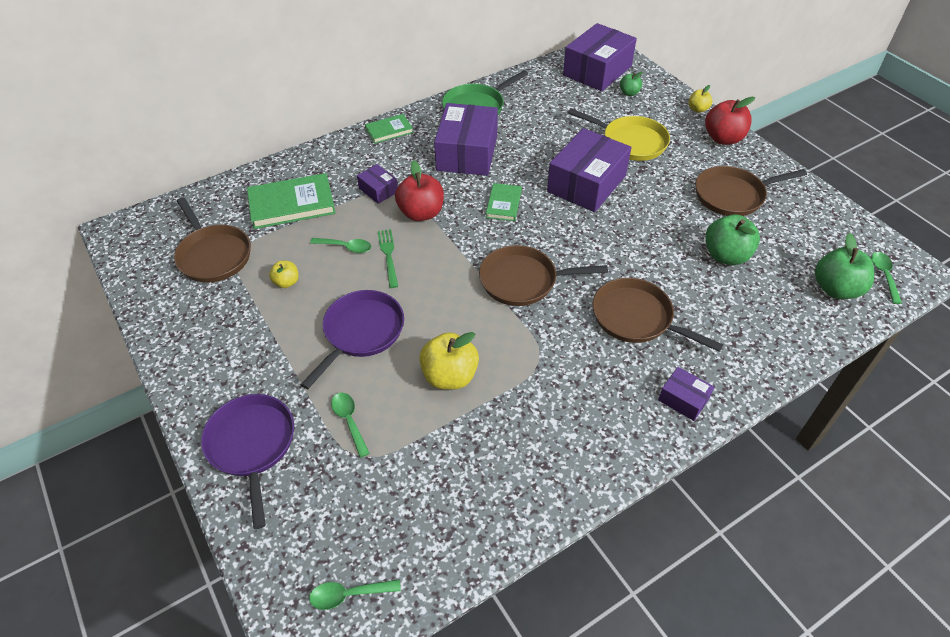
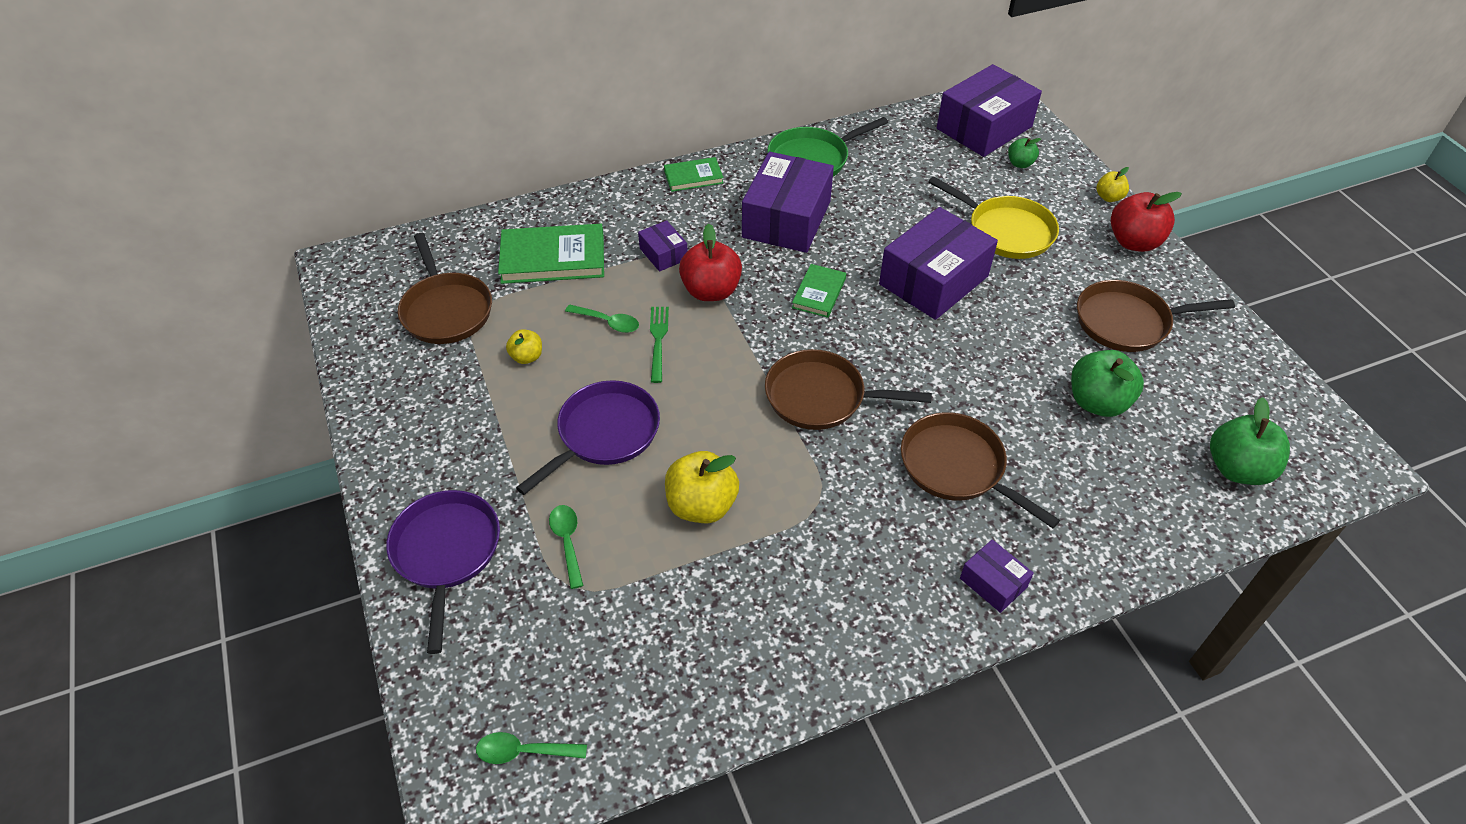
camera: 10 degrees right, 0 degrees up
green spoon [871,252,902,304] -> none

